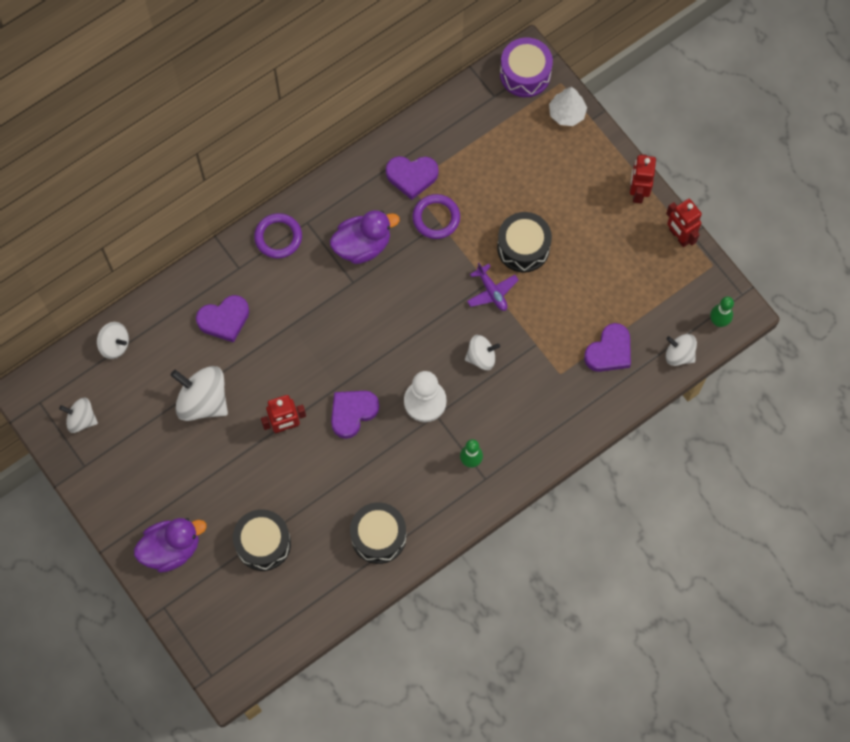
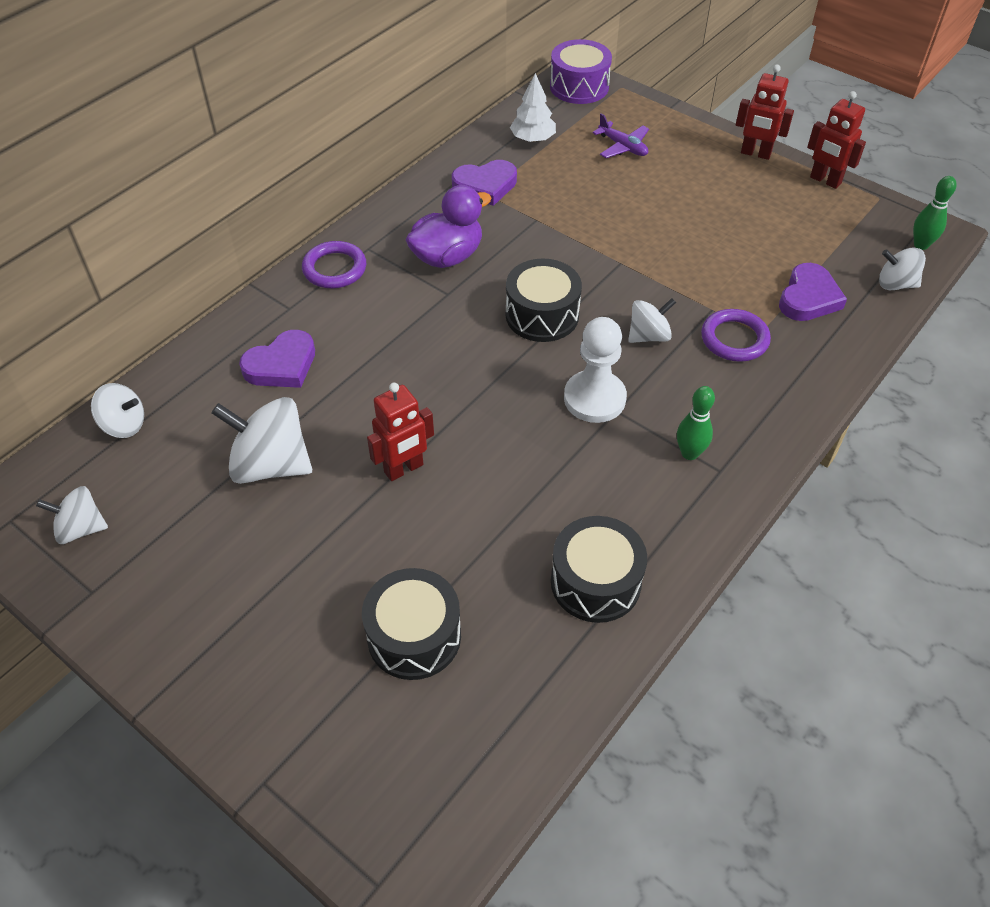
camera: 15 degrees left, 20 degrees down
purple duck [134,518,207,572] -> none
purple heart [331,391,379,439] -> none
purple ring [412,194,460,239] -> purple ring moved to [701,309,771,362]
purple plane [467,263,518,311] -> purple plane moved to [593,113,649,158]
black drum [497,212,552,273] -> black drum moved to [506,259,582,342]
white tree [549,87,587,126] -> white tree moved to [510,73,556,142]
red robot [630,154,656,203] -> red robot turned 60 degrees counterclockwise [736,65,794,160]

